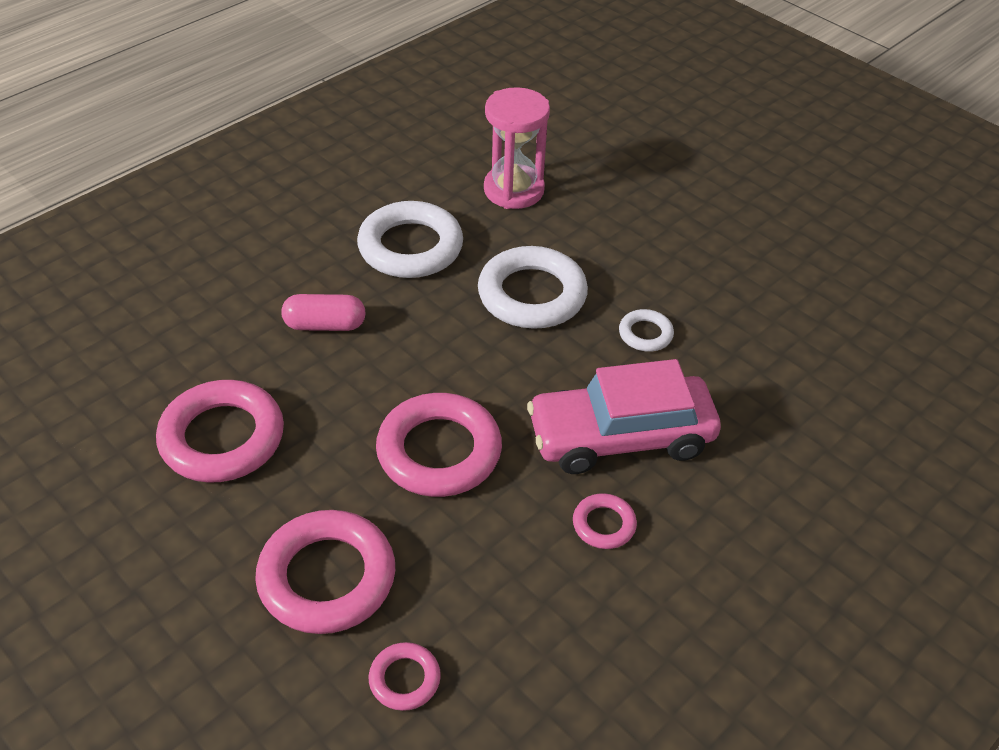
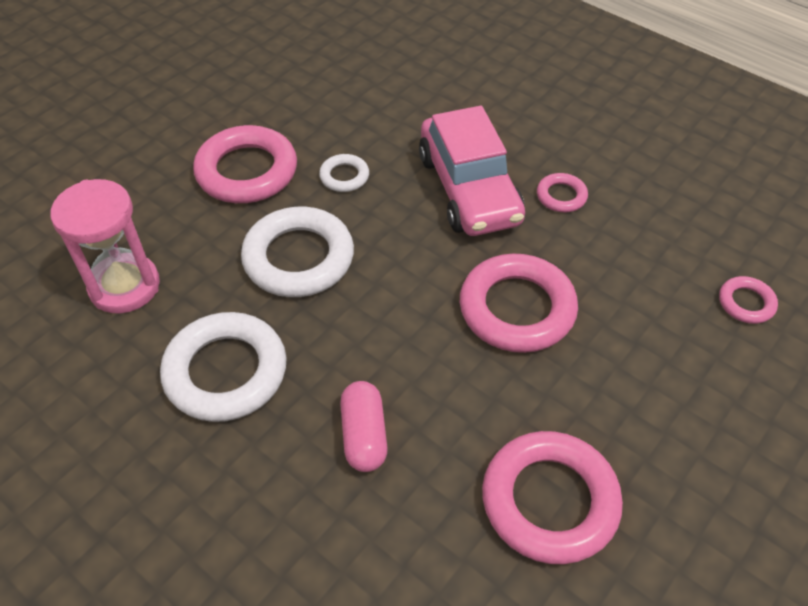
camera: 95 degrees left, 5 degrees up
pink ring [255,510,395,634] -> pink ring moved to [193,125,297,203]

